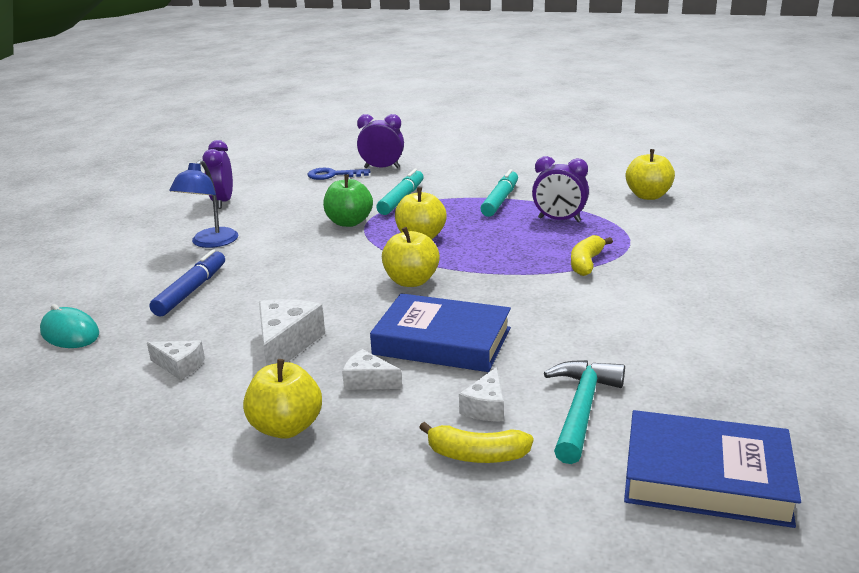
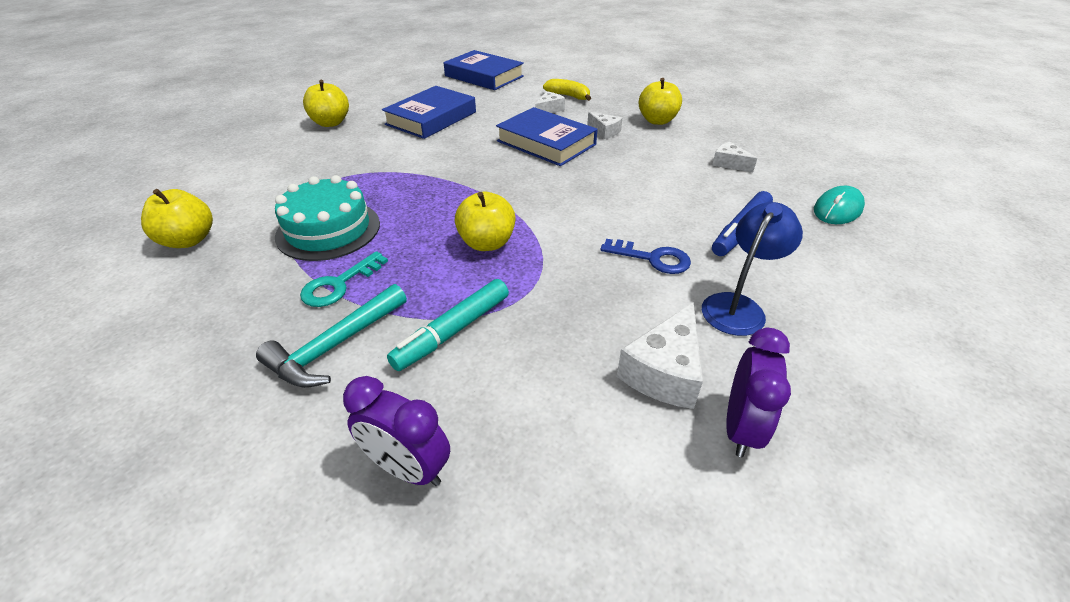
camera: 160 degrees left, 15 degrees up
turquoise mouse [40,304,99,348] -> turquoise mouse turned 75 degrees clockwise [814,186,865,224]
white cheese [259,299,325,366] -> white cheese moved to [617,302,703,409]
blue key [307,168,370,180] -> blue key moved to [600,239,691,274]
green apple [323,174,373,227] -> none
yellow apple [382,227,440,287] -> yellow apple moved to [303,80,349,127]
turquoise marker [480,169,518,217] -> turquoise key [300,251,388,307]
purple clock [532,156,589,222] -> turquoise cake [275,175,380,261]
turquoise hammer [544,360,625,464] -> turquoise hammer moved to [256,284,407,388]
yellow banana [571,235,613,276] -> none
none -> blue book [382,86,476,139]

